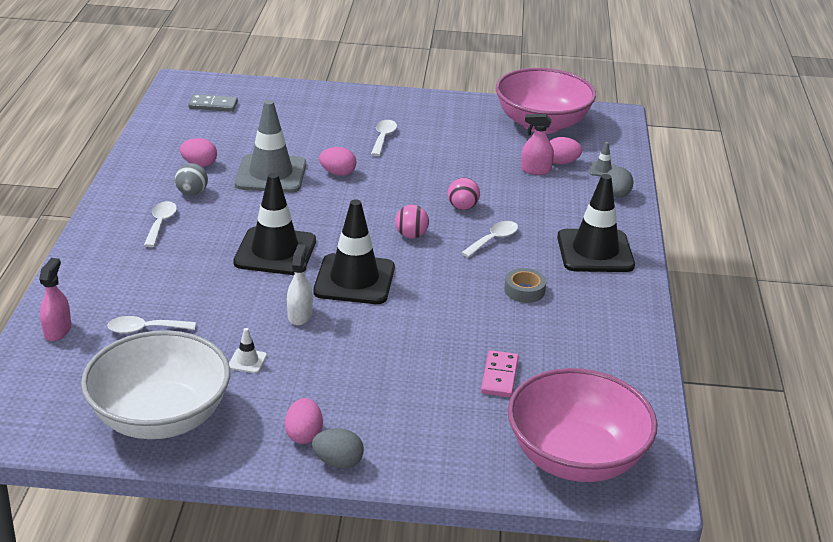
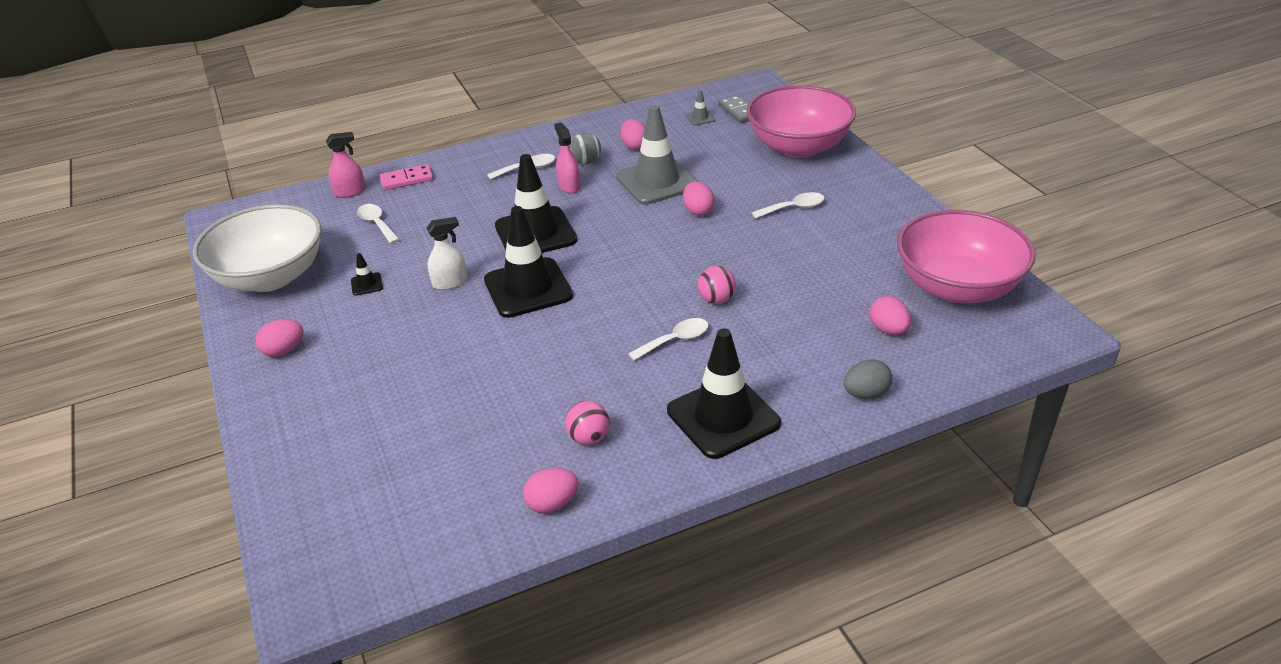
camera: 65 degrees right, 5 degrees up
white traffic cone [229,328,267,373] -> black traffic cone [351,253,383,296]
grey egg [312,428,364,469] -> none
pink ball [395,205,429,239] -> pink ball moved to [565,401,610,445]
white spoon [461,221,518,258] -> white spoon turned 45 degrees counterclockwise [628,318,709,361]
pink domino [481,350,519,397] -> pink domino moved to [380,164,433,190]
grey tape [504,268,546,303] -> none
pink bowl [508,368,658,482] -> pink bowl moved to [746,85,856,158]
pink spray bottle [521,114,554,175] -> pink spray bottle moved to [554,122,581,194]
grey traffic cone [590,142,616,176] -> grey traffic cone moved to [686,90,715,126]
none -> pink egg [523,468,579,513]

